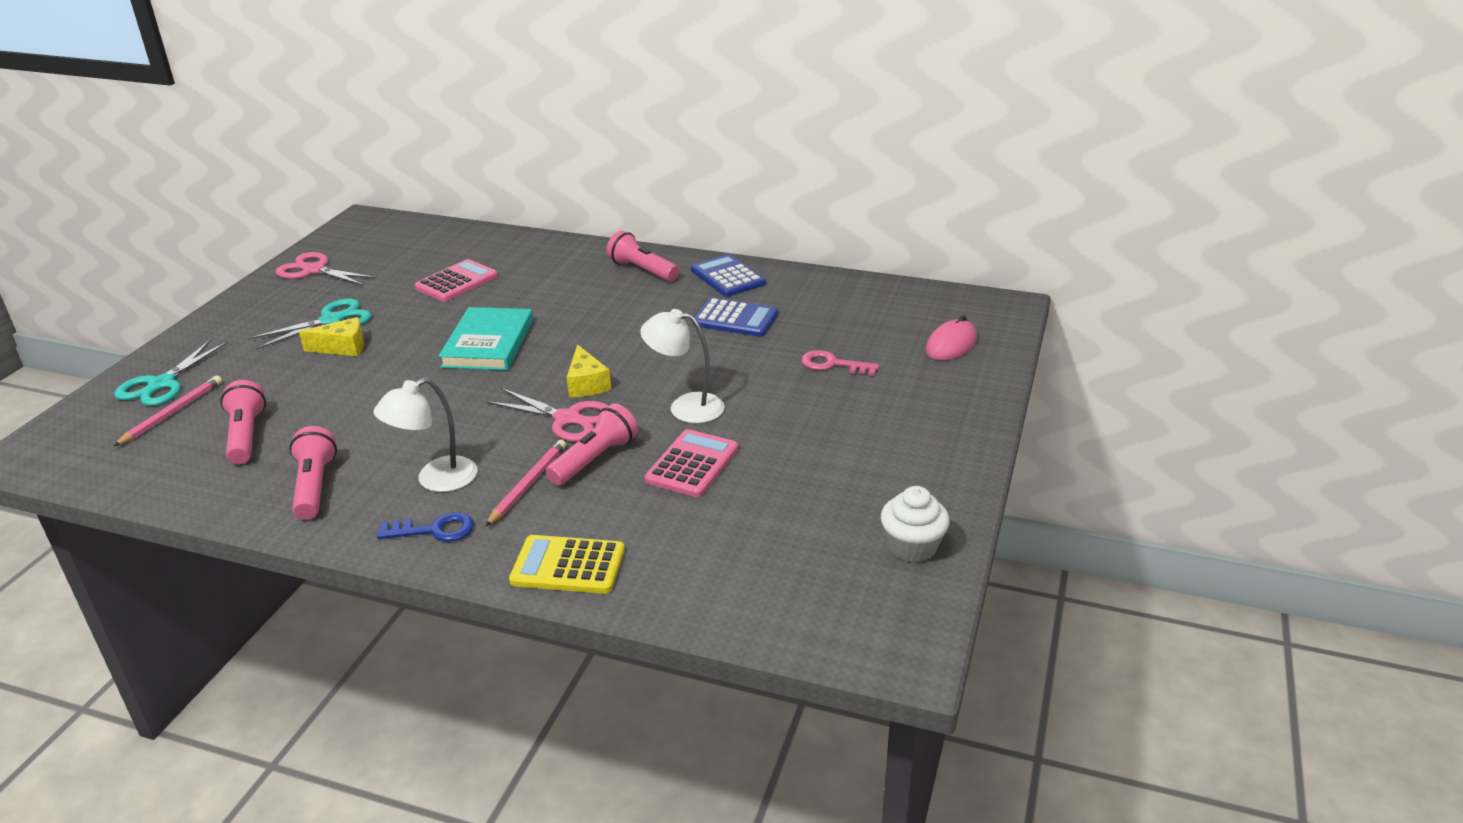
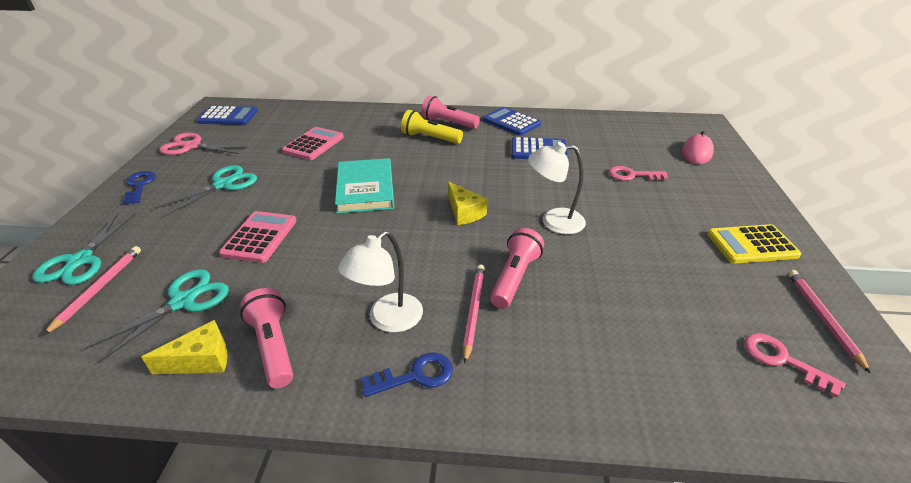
camera: 15 degrees left, 5 degrees up
pink flashlight [220,380,266,464] -> turquoise scissors [85,269,229,363]
yellow cheese [299,317,364,356] -> yellow cheese moved to [141,320,227,374]
pink scissors [487,388,609,442] -> none
yellow calculator [509,535,625,594] -> yellow calculator moved to [707,224,801,264]
pink calculator [645,429,738,497] -> pink calculator moved to [219,211,296,263]
white cupcake [881,486,950,563] -> pink pencil [788,270,871,374]
none -> blue key [123,171,156,205]
none -> blue calculator [197,106,258,125]
none -> yellow flashlight [401,110,463,144]
none -> pink key [744,333,846,398]

